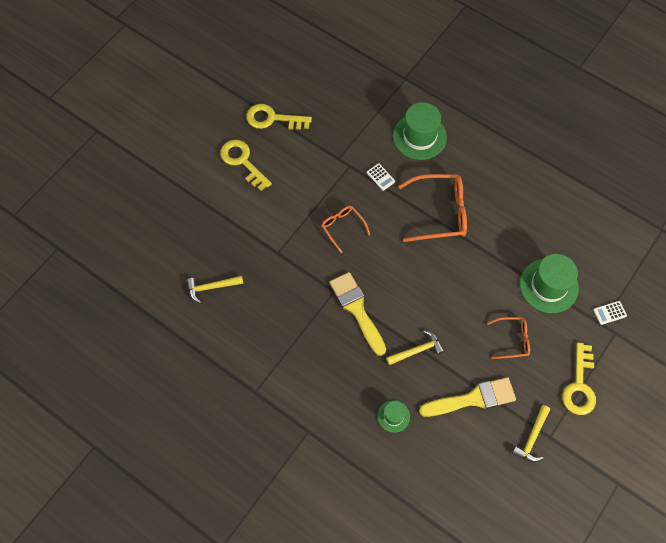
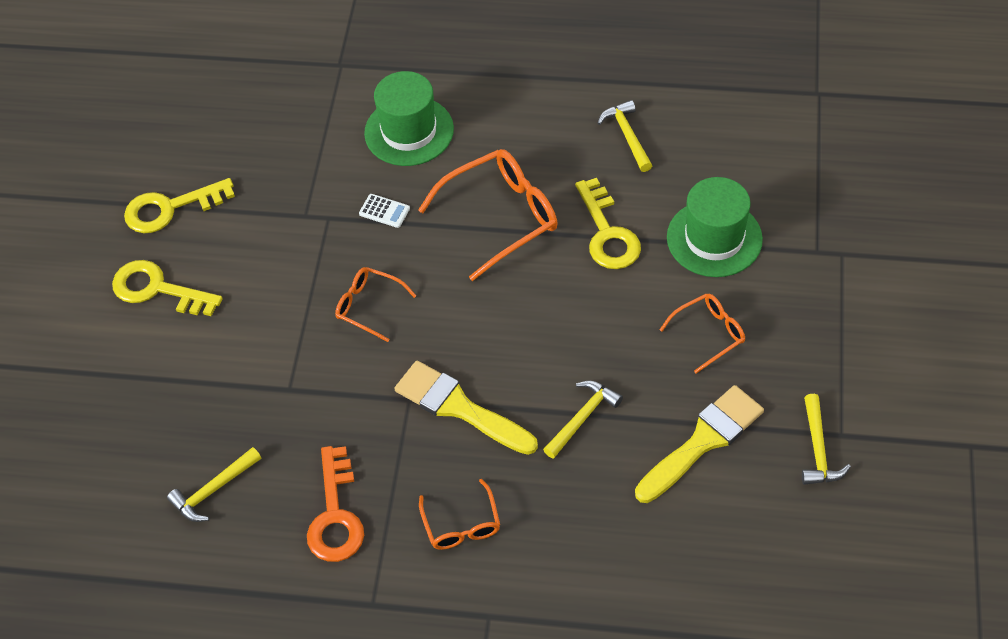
camera: 25 degrees left, 10 degrees down
green hat [377,400,410,433] -> none
yellow key [562,342,596,415] -> yellow key moved to [575,178,641,269]
white calculator [594,301,627,325] -> none
none -> orange key [307,446,364,562]
none -> orange glasses [419,479,500,550]
none -> yellow hammer [597,100,653,172]

